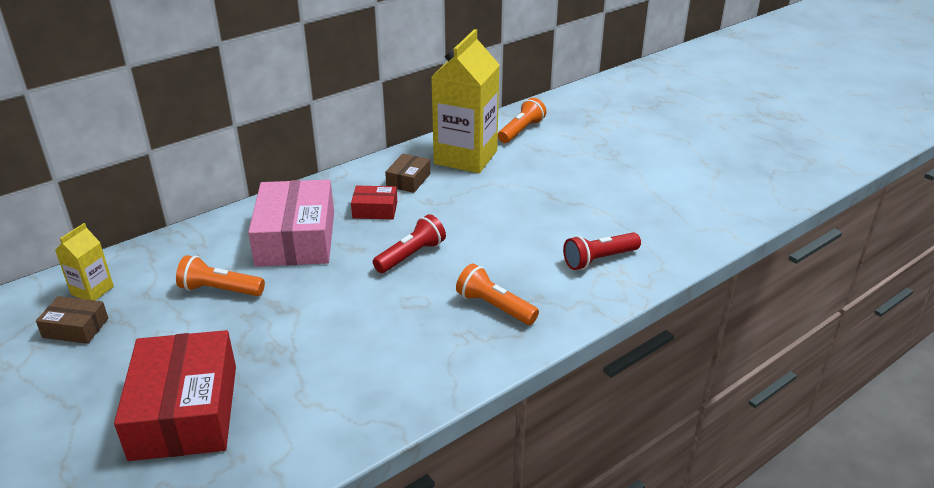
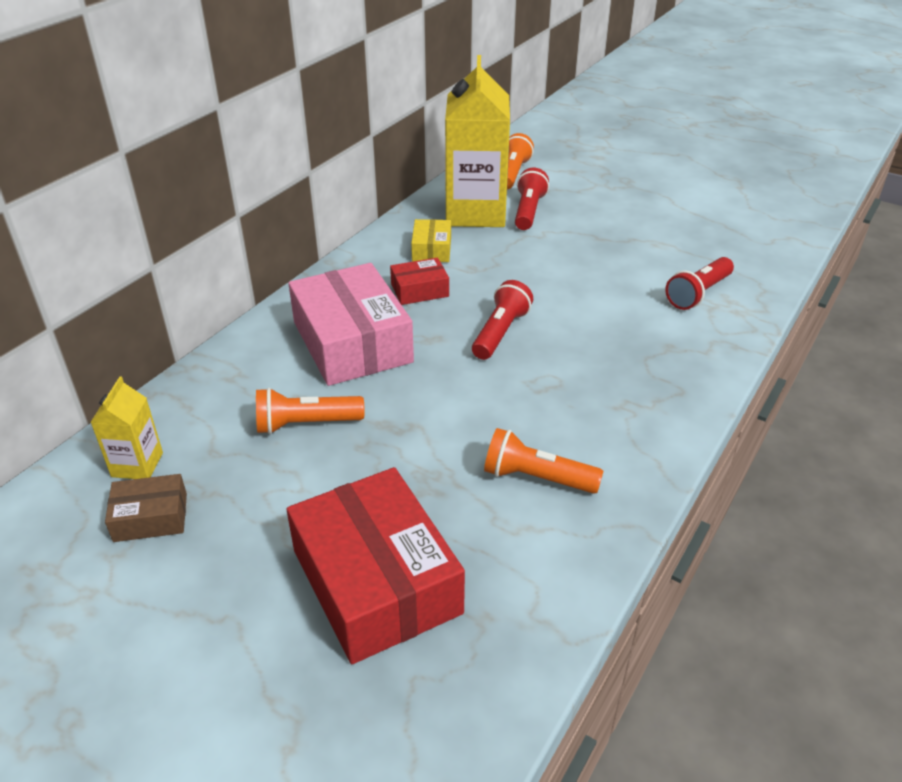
camera: 20 degrees left, 5 degrees up
brown box [385,154,430,193] -> yellow box [411,219,451,262]
orange flashlight [456,264,539,325] -> orange flashlight moved to [484,428,603,494]
none -> red flashlight [515,168,549,230]

